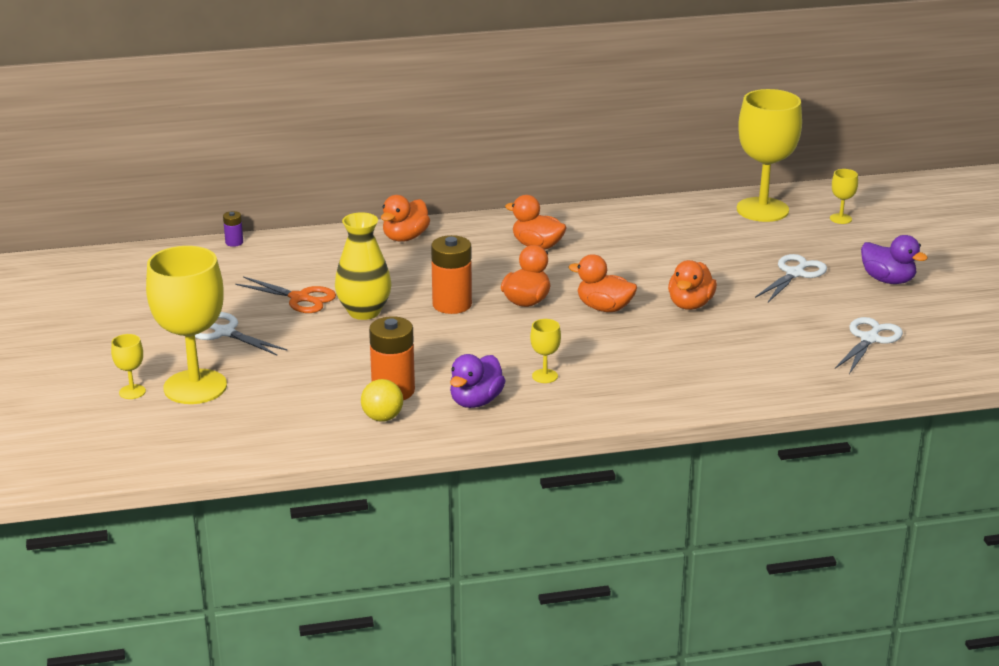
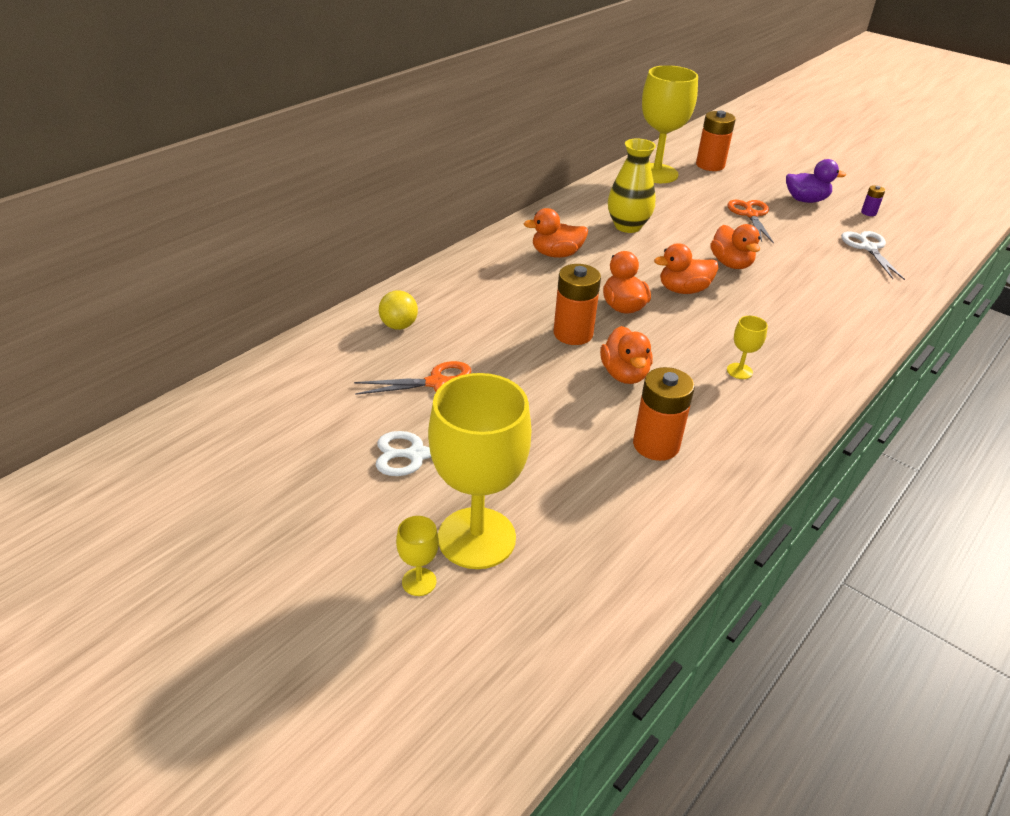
camera: 40 degrees left, 10 degrees up
purple battery [223,211,243,247] -> purple battery moved to [861,185,885,216]
yellow vase [335,212,391,320] -> yellow vase moved to [608,138,656,233]
yellow ball [361,379,403,421] -> yellow ball moved to [379,290,418,330]
orange duck [381,195,430,242] -> orange duck moved to [600,326,652,384]
purple duck [450,354,506,408] -> none
white scissors [755,254,827,302] -> orange scissors [727,200,774,244]
yellow goblet [830,169,858,224] -> orange battery [696,111,736,171]

